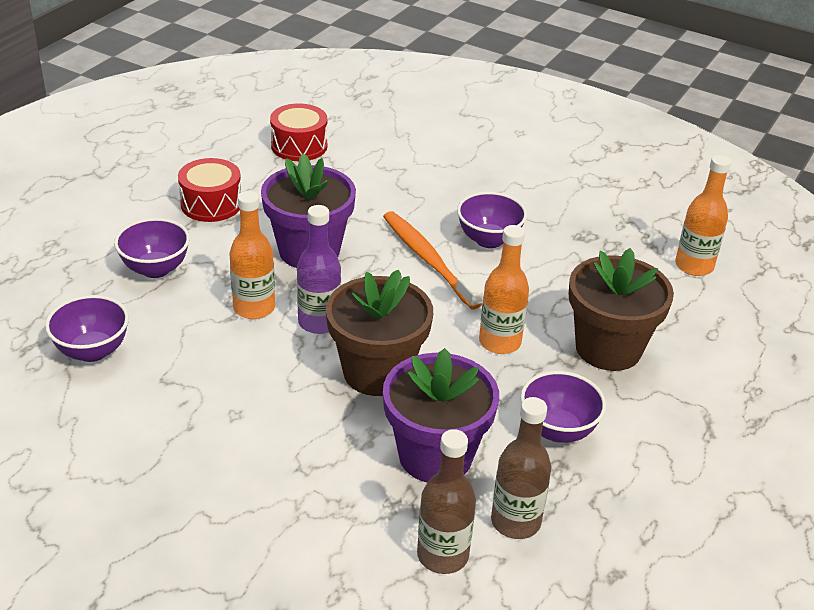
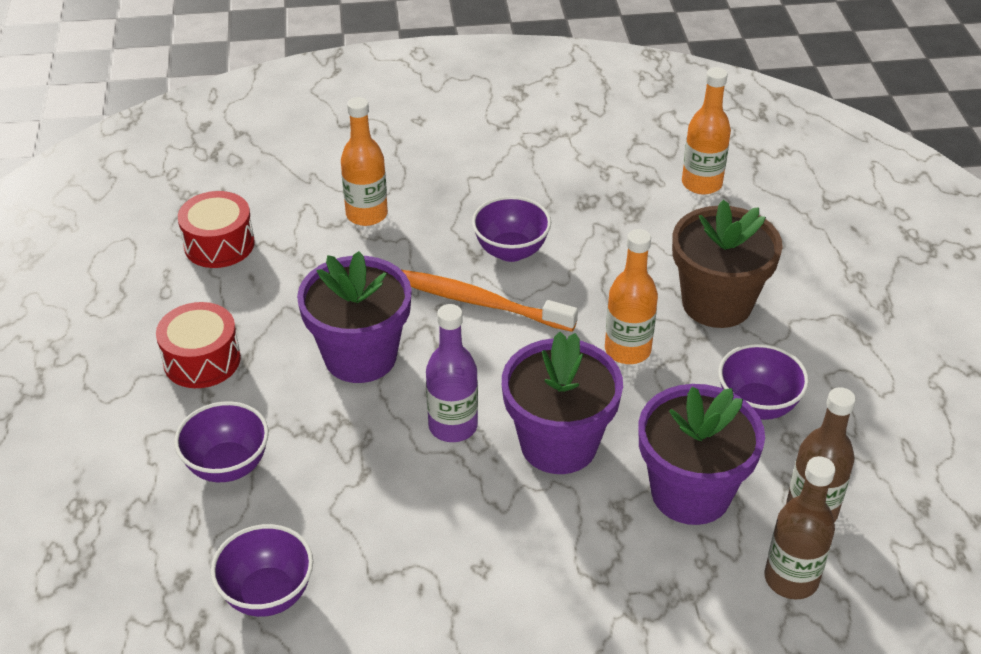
camera: 35 degrees left, 5 degrees up
orange bottle [230,191,275,319] -> orange bottle moved to [341,97,388,226]
brown flower pot [326,270,433,396] -> purple flower pot [502,332,623,474]

